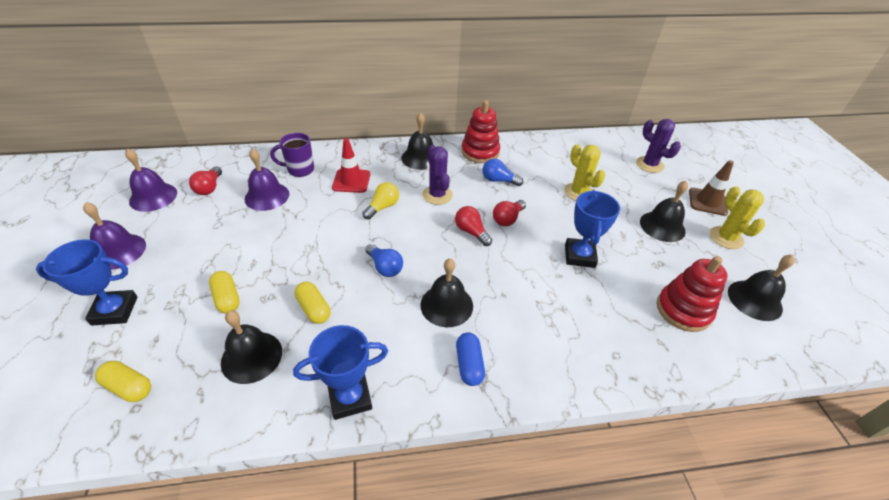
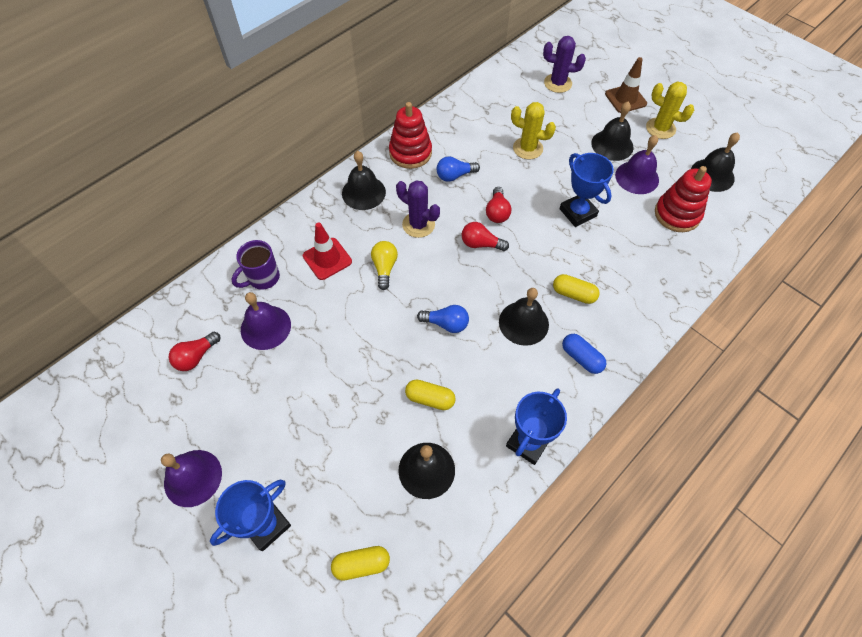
camera: 35 degrees left, 15 degrees up
purple bell [125,149,177,212] -> purple bell moved to [615,135,659,194]
red light bulb [189,167,222,195] -> red light bulb turned 75 degrees clockwise [169,332,220,371]
yellow capsule [209,271,240,314] -> yellow capsule moved to [553,274,600,304]

